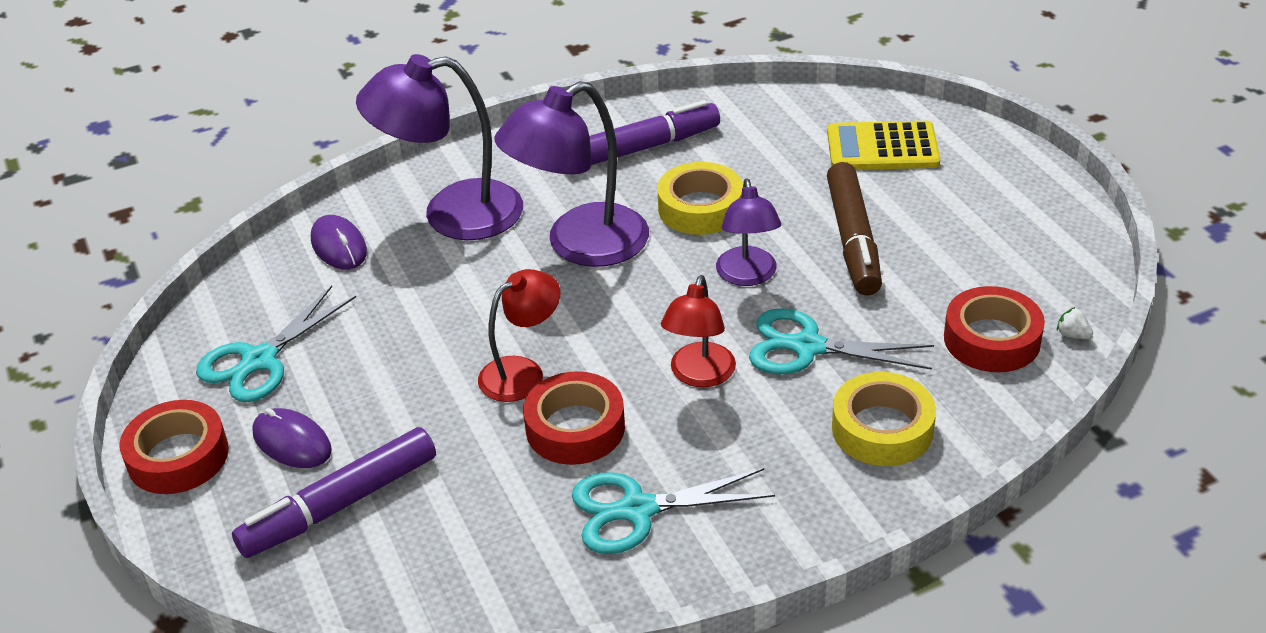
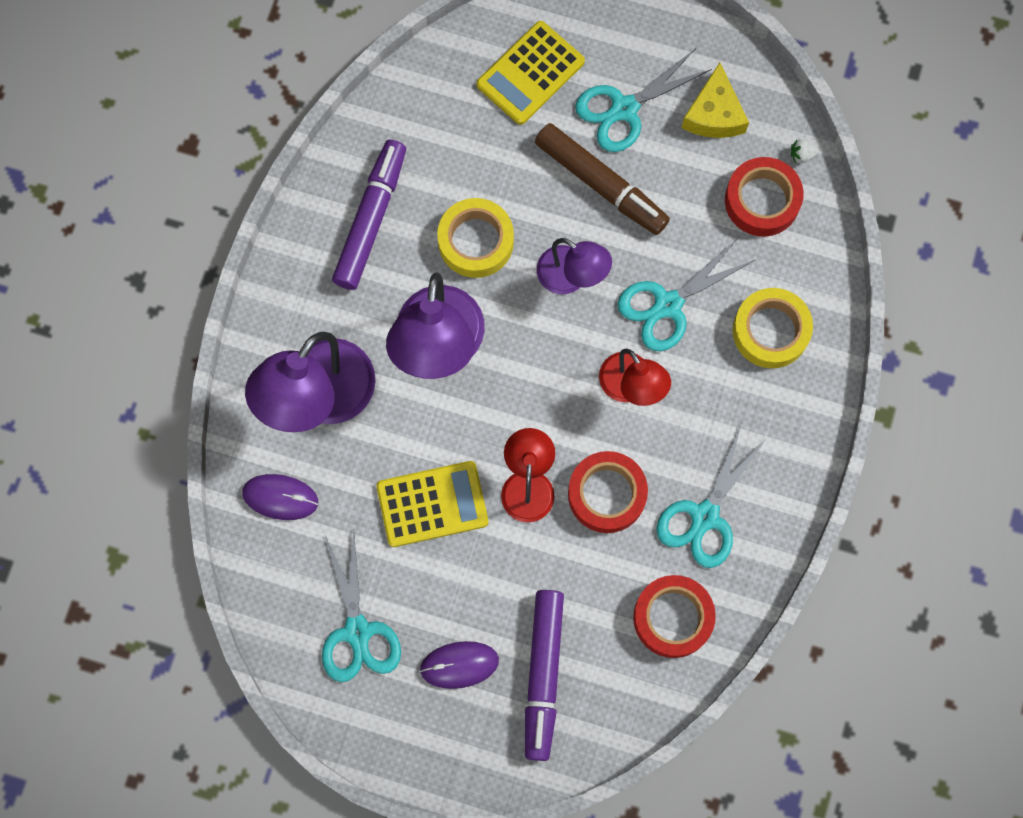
camera: 50 degrees left, 35 degrees up
red tape [119,400,229,494] -> red tape moved to [633,575,716,658]
none -> yellow calculator [376,461,488,547]
none -> turquoise scissors [575,49,712,152]
none -> yellow cheese [682,62,749,138]

